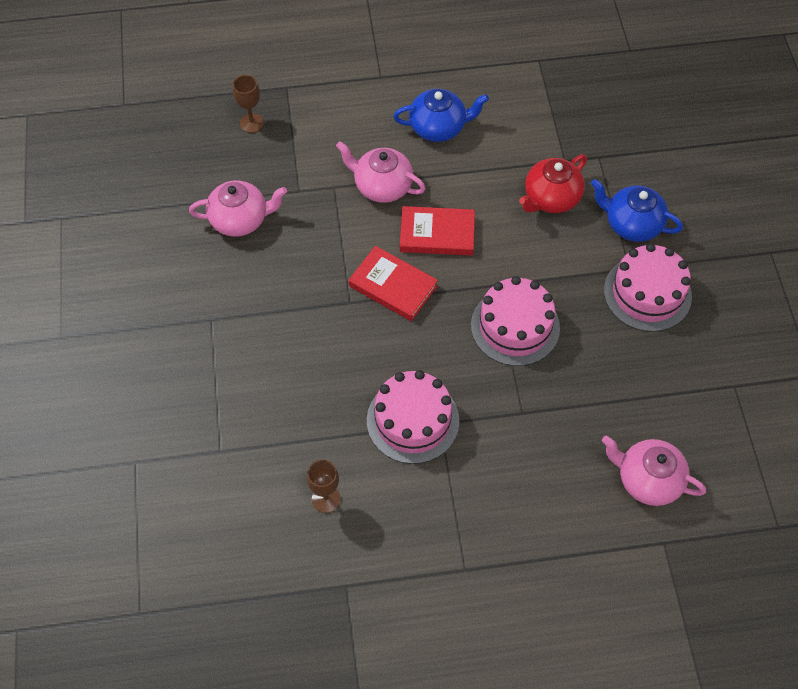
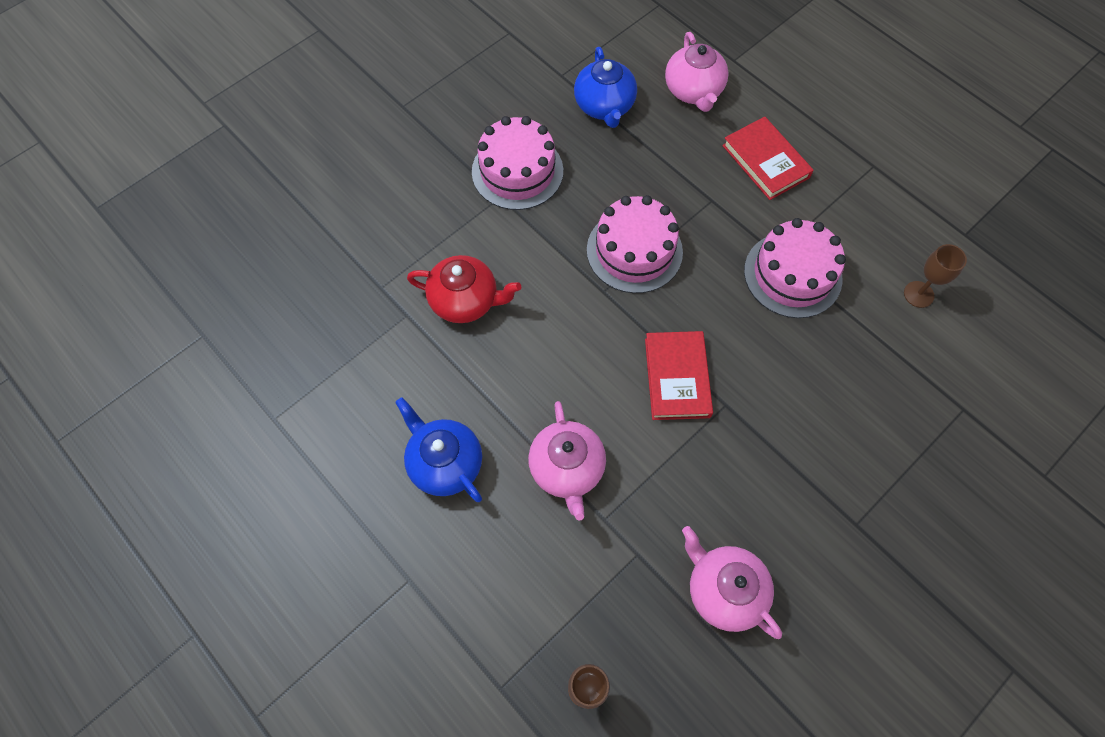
camera: 125 degrees left, 5 degrees up
red book [400,206,475,256] -> red book moved to [722,116,814,200]
blue teapot [591,179,683,242] -> blue teapot moved to [574,47,637,128]

